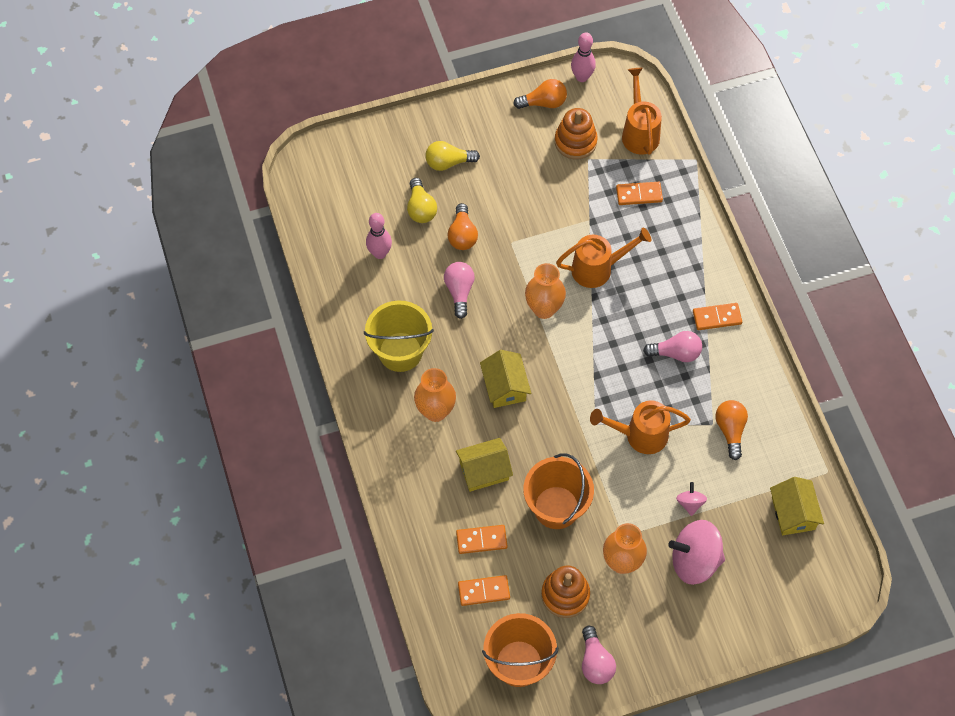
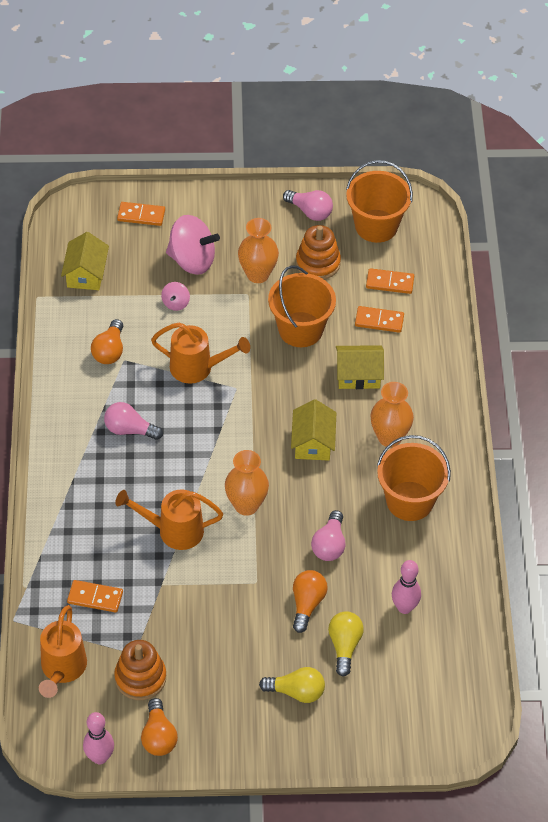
camera: 165 degrees left, 10 degrees down
yellow bucket [364,300,434,372] -> orange bucket [377,435,451,521]
orange light bulb [514,79,567,109] -> orange light bulb turned 105 degrees counterclockwise [141,698,178,756]
pink light bulb [582,626,616,684] -> pink light bulb turned 120 degrees clockwise [283,190,333,221]
orange domino [693,303,742,330] -> orange domino moved to [117,202,165,226]

